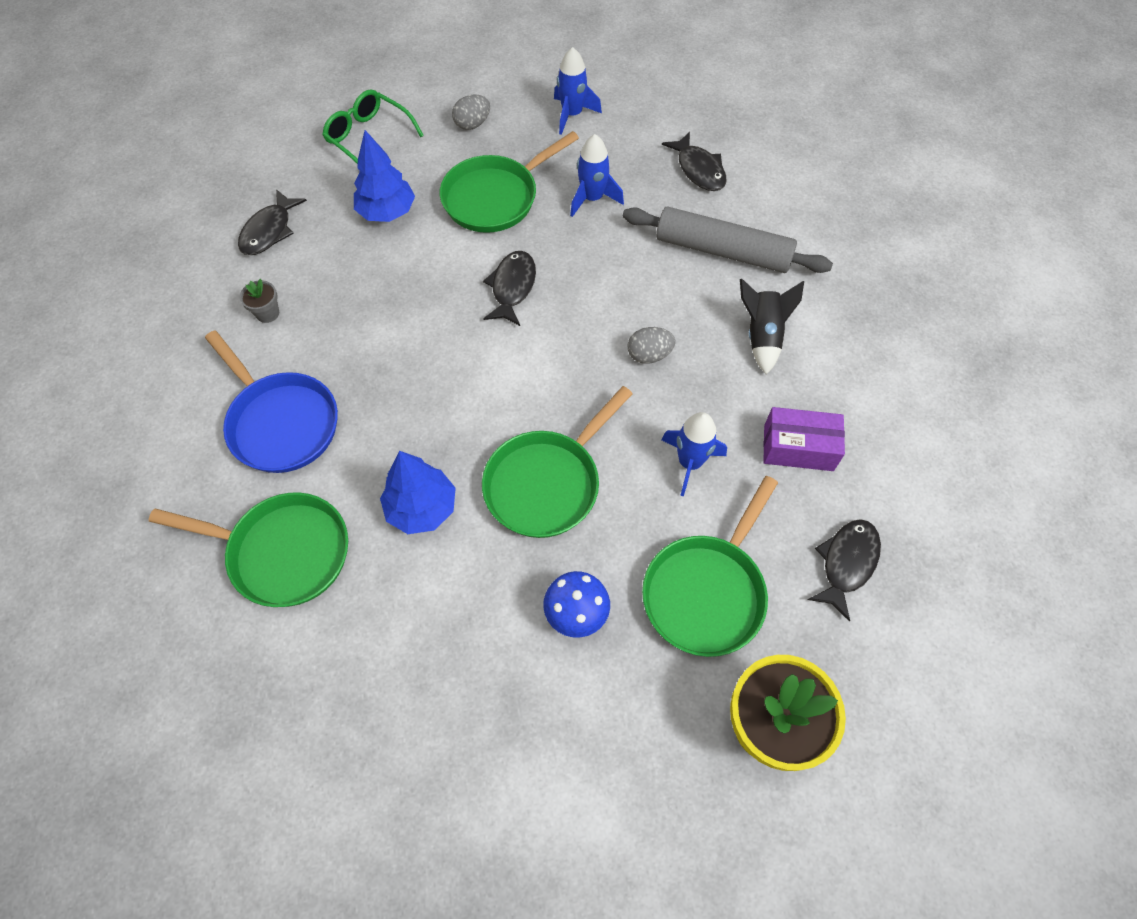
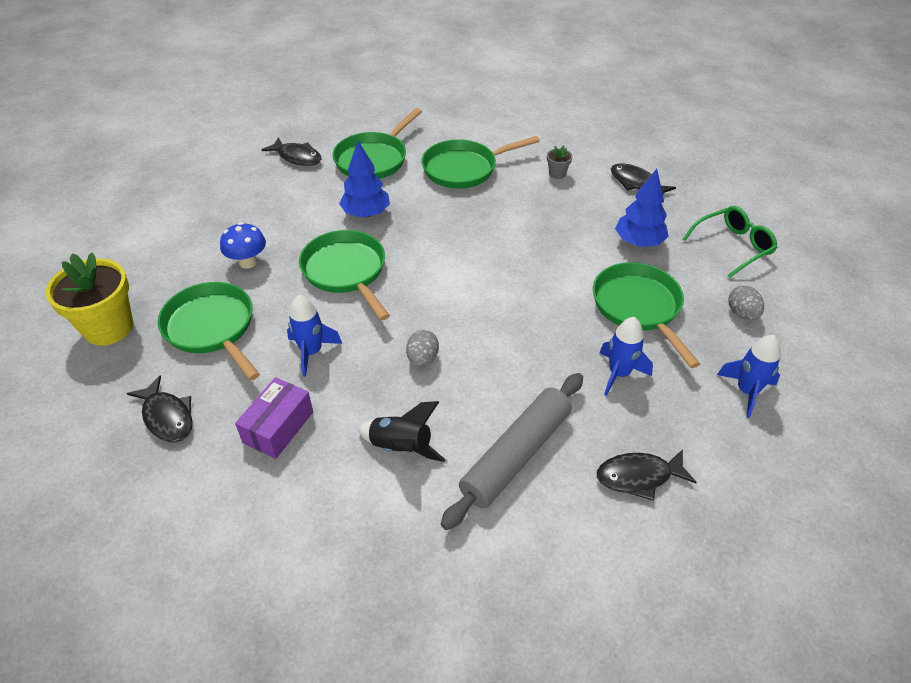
camera: 110 degrees right, 15 degrees down
blue pan [205,330,338,473] -> green pan [421,136,540,189]
black fish [483,251,536,326] -> black fish moved to [261,137,321,166]

